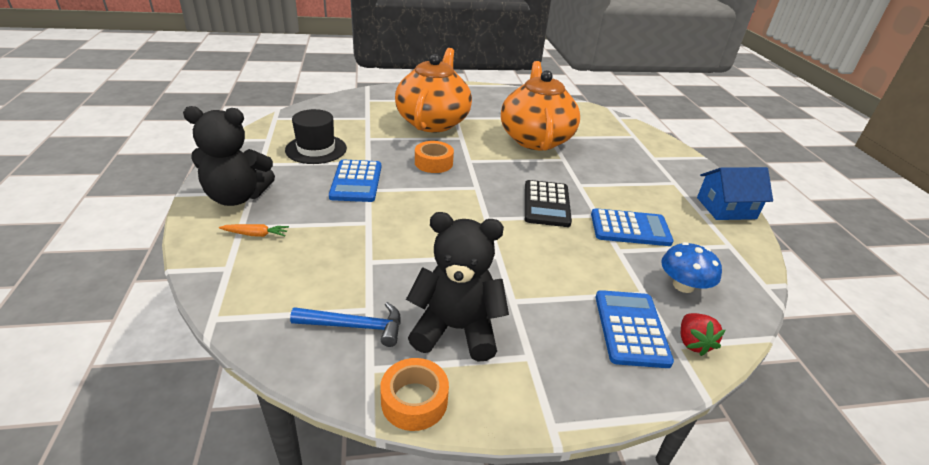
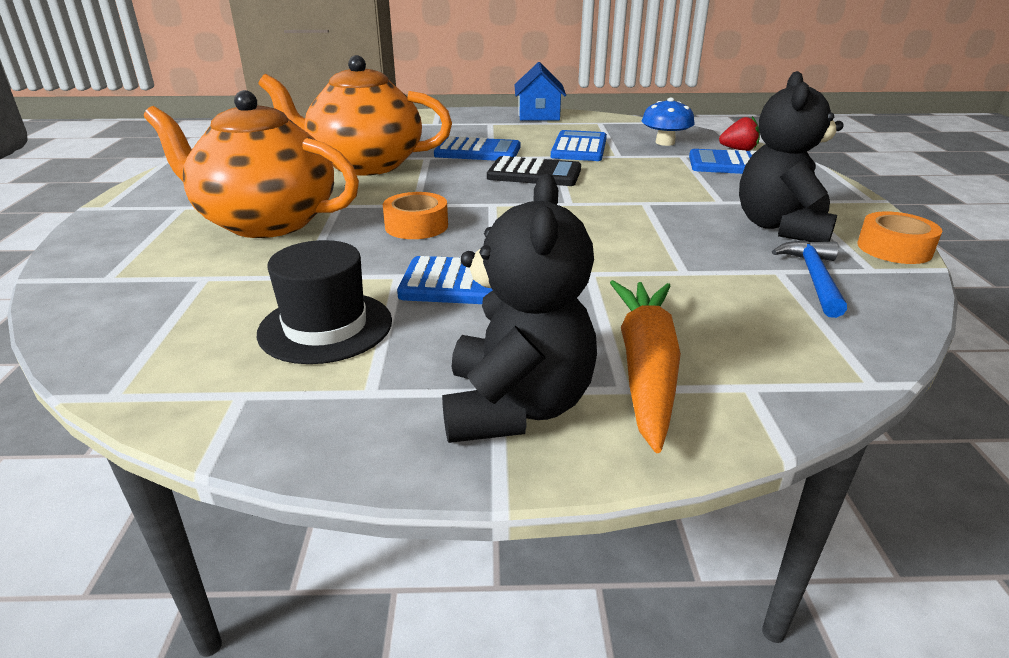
camera: 80 degrees left, 5 degrees down
orange carrot [219,224,289,237] -> orange carrot [610,280,681,453], size x2.22
none -> blue calculator [434,136,521,161]

